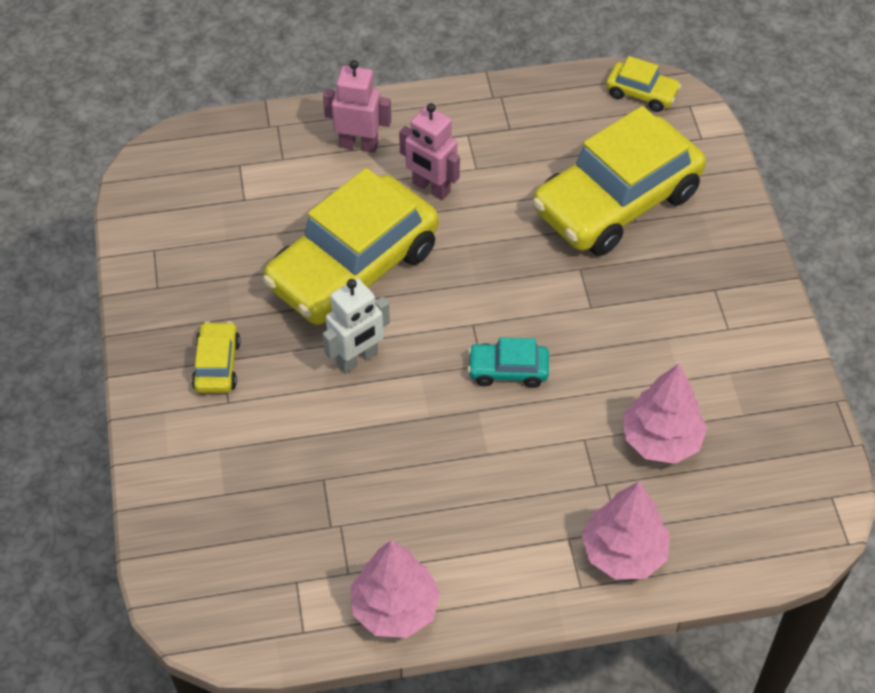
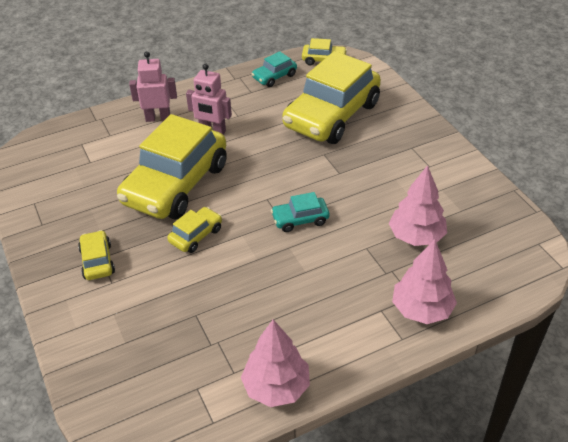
camera: 15 degrees left, 10 degrees down
white robot [323,278,390,373] -> yellow car [167,207,222,253]
none -> turquoise car [252,51,297,87]

